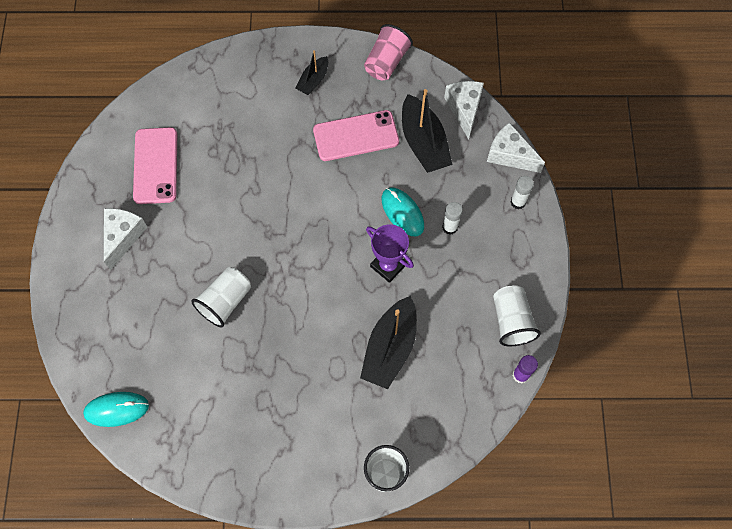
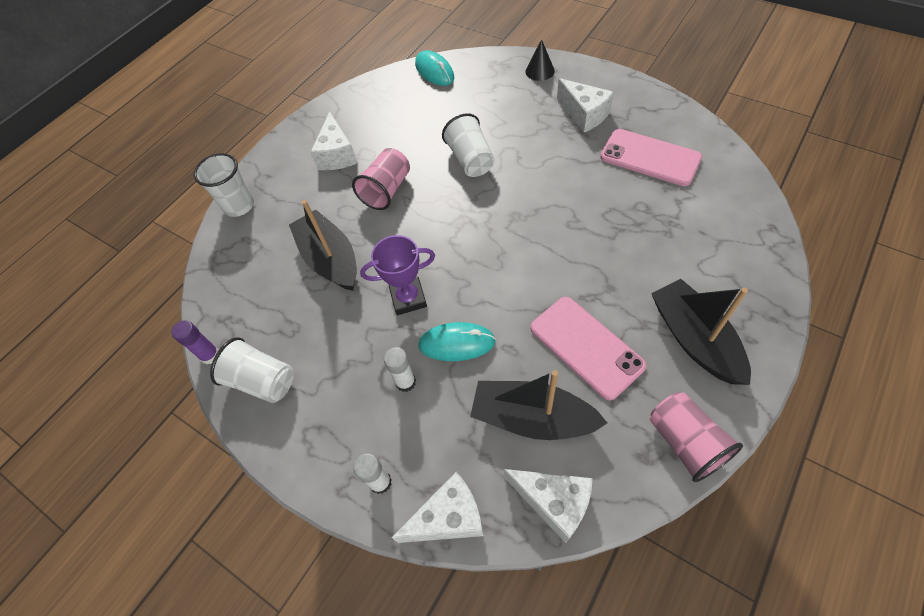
camera: 130 degrees right, 10 degrees down
turquoise mouse [83,392,149,427] -> turquoise mouse turned 60 degrees counterclockwise [415,50,454,86]
black boat [295,50,328,95] -> black boat [651,279,751,385], size x1.79
pink phone [313,110,399,161] -> pink phone turned 60 degrees counterclockwise [531,297,646,400]
none -> white cheese [311,112,358,170]
none -> pink cup [352,148,410,210]
none -> black cone [525,39,555,81]

